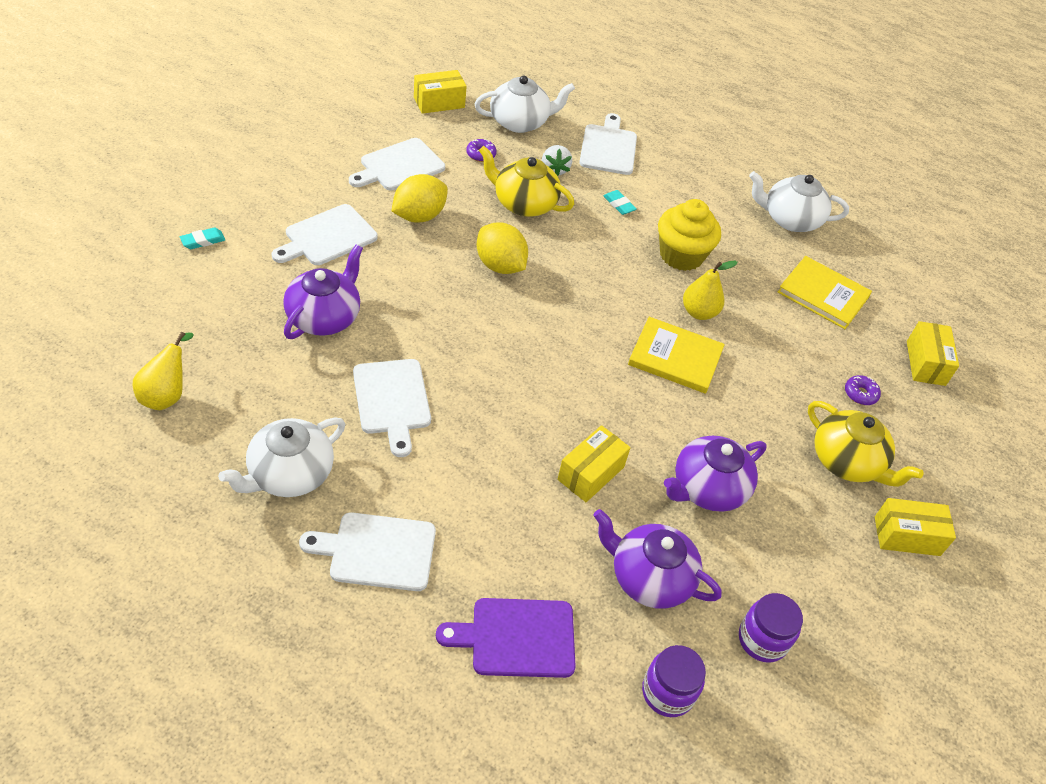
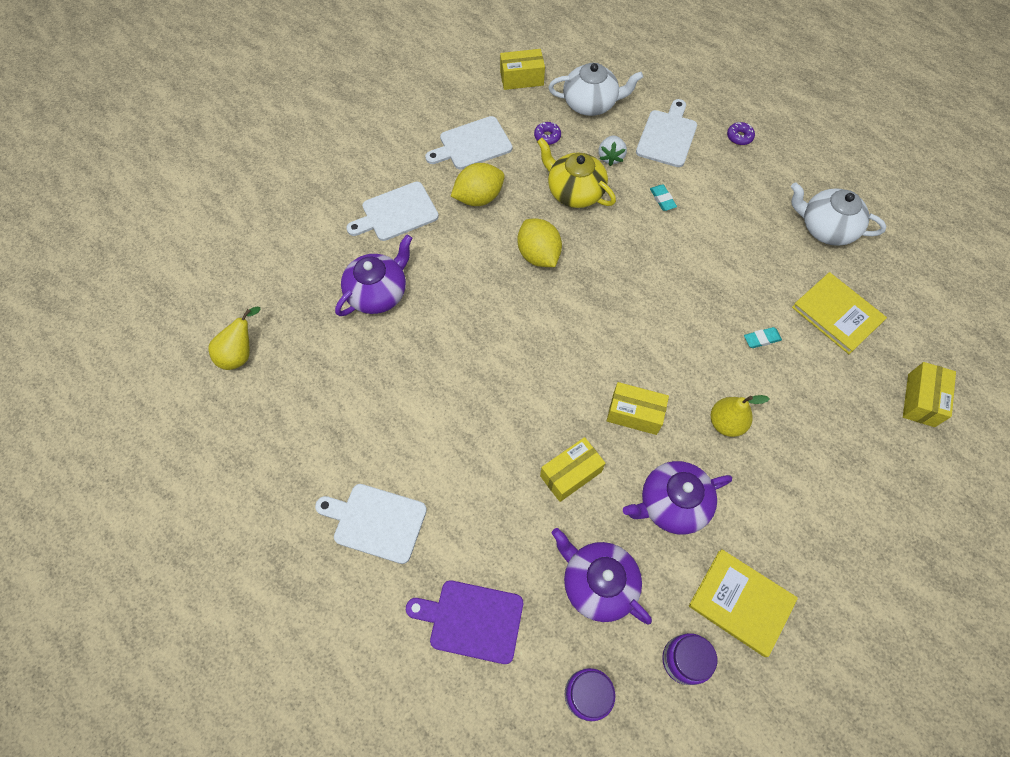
camera: 20 degrees right, 15 degrees up
turquoise eraser [180,228,226,249] -> turquoise eraser moved to [744,327,782,348]
white teapot [218,417,345,497] -> none
white cutting board [353,359,431,457] -> none
yellow book [628,317,725,394] -> yellow book moved to [689,549,798,657]
yellow cupcake [658,199,721,271] -> none
yellow pear [683,261,738,320] -> yellow pear moved to [711,395,770,437]
yellow teapot [808,401,924,487] -> none
purple donut [845,375,881,405] -> purple donut moved to [727,122,755,145]
yellow box [875,498,956,556] -> yellow box moved to [607,382,669,435]

